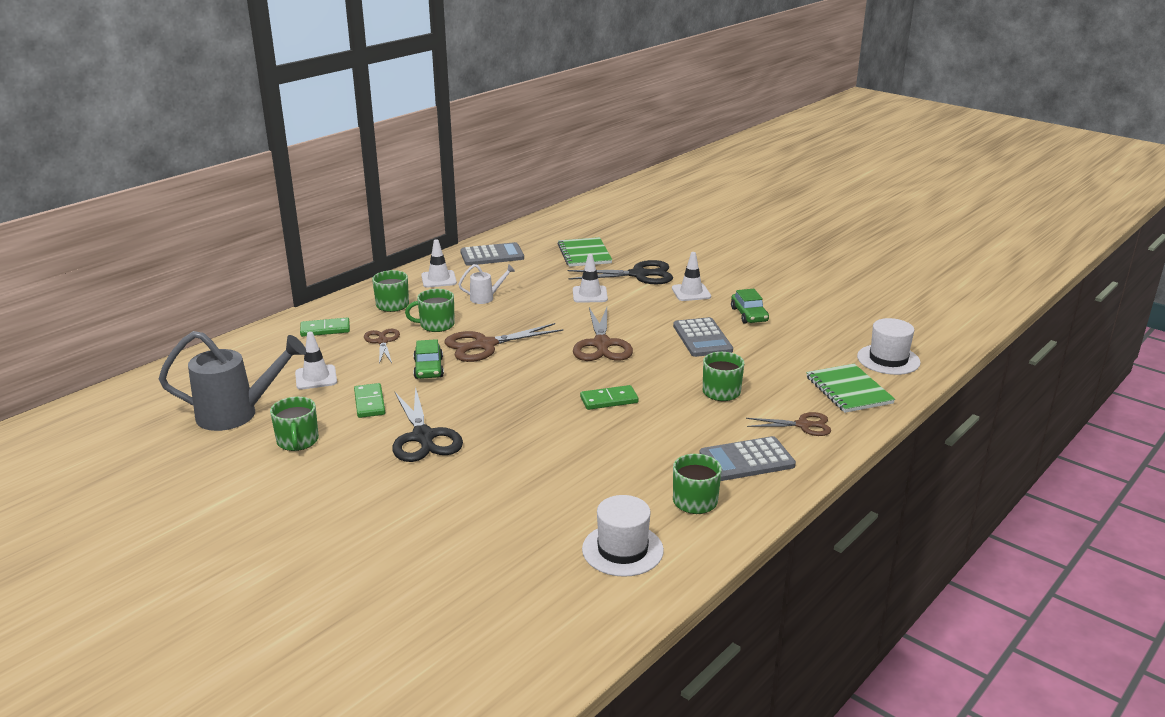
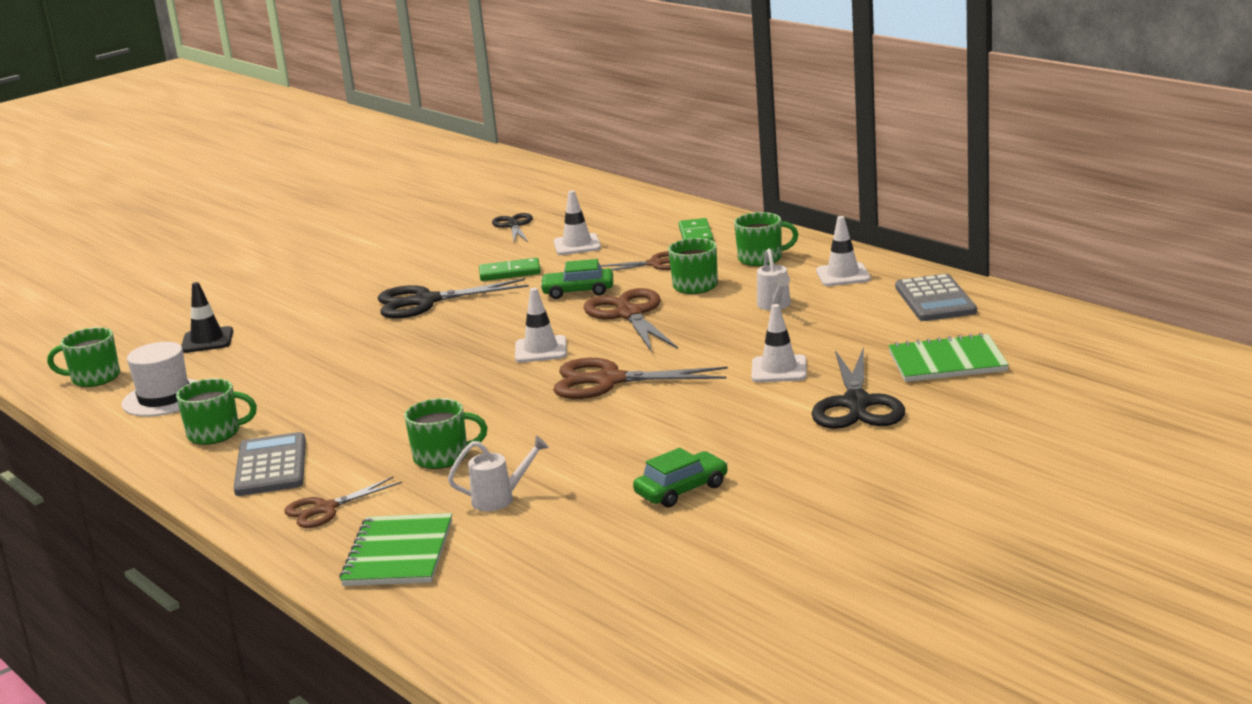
camera: 100 degrees right, 5 degrees down
grey watering can [159,331,306,431] -> black scissors [492,213,533,242]
green mug [270,397,319,451] -> green mug moved to [47,327,120,387]
green domino [580,385,639,410] -> none
white traffic cone [672,252,711,301] -> white traffic cone moved to [515,288,567,363]
grey calculator [673,317,733,357] -> none
green car [731,289,769,324] -> green car turned 150 degrees clockwise [633,448,728,507]
brown scissors [746,412,831,436] -> brown scissors turned 45 degrees clockwise [285,476,402,528]
green notebook [806,364,895,413] -> green notebook turned 75 degrees counterclockwise [339,513,452,586]
white hat [857,318,921,375] -> none
none -> black traffic cone [181,282,233,353]
none -> white watering can [448,436,549,511]

